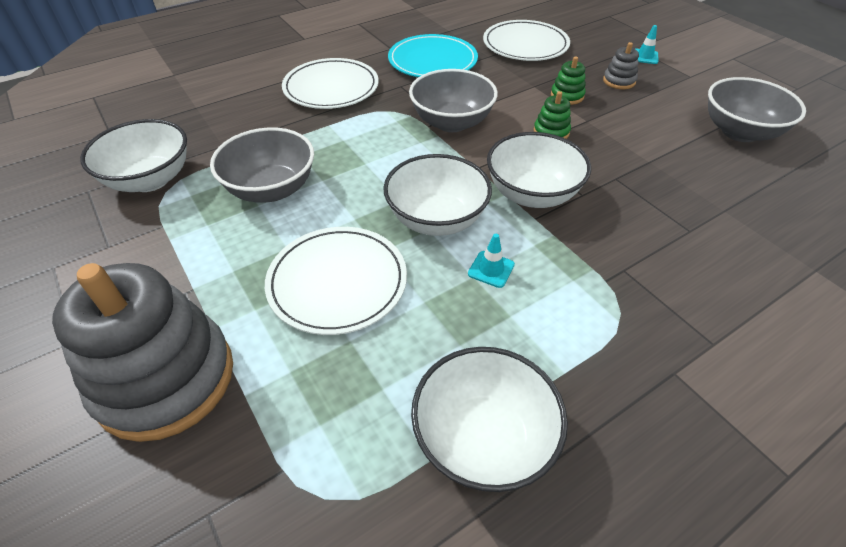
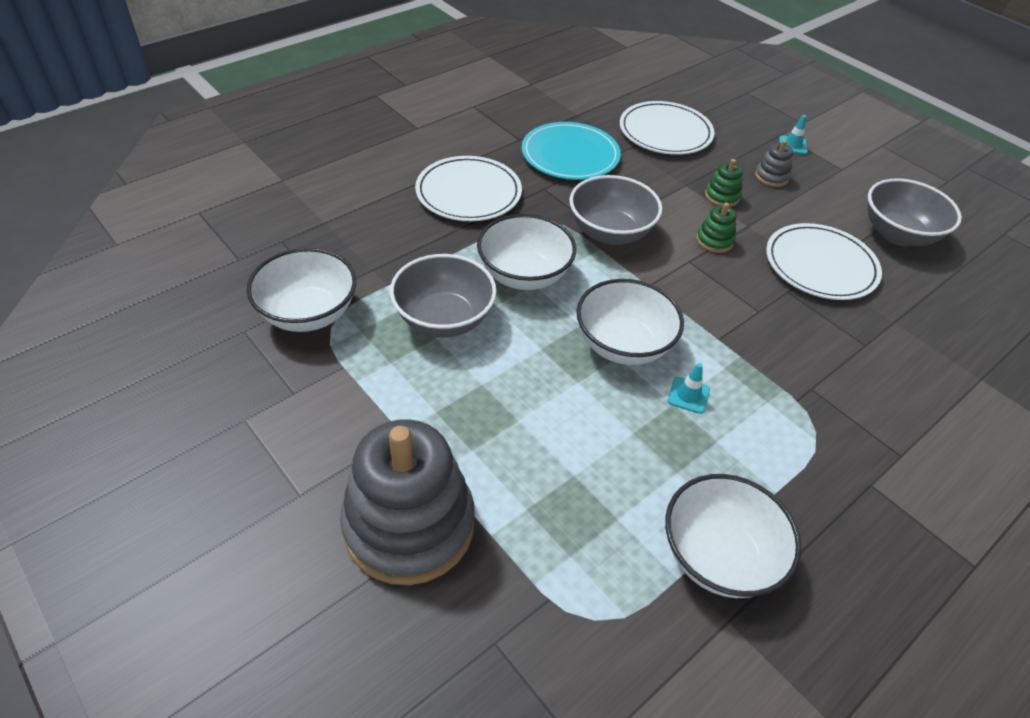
camera: 10 degrees left, 0 degrees up
white plate [265,227,407,335] -> white plate moved to [766,223,882,300]
white bowl [487,132,591,208] -> white bowl moved to [477,214,576,290]

